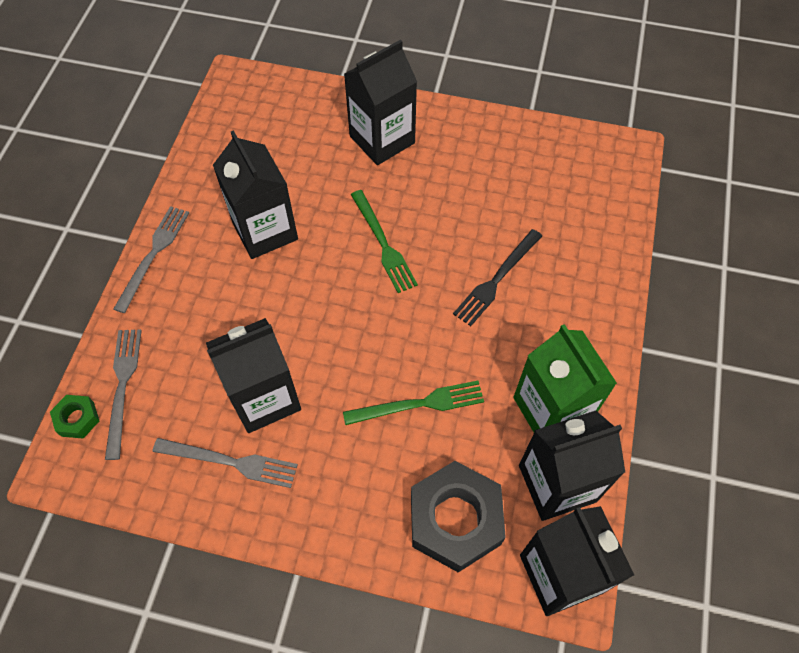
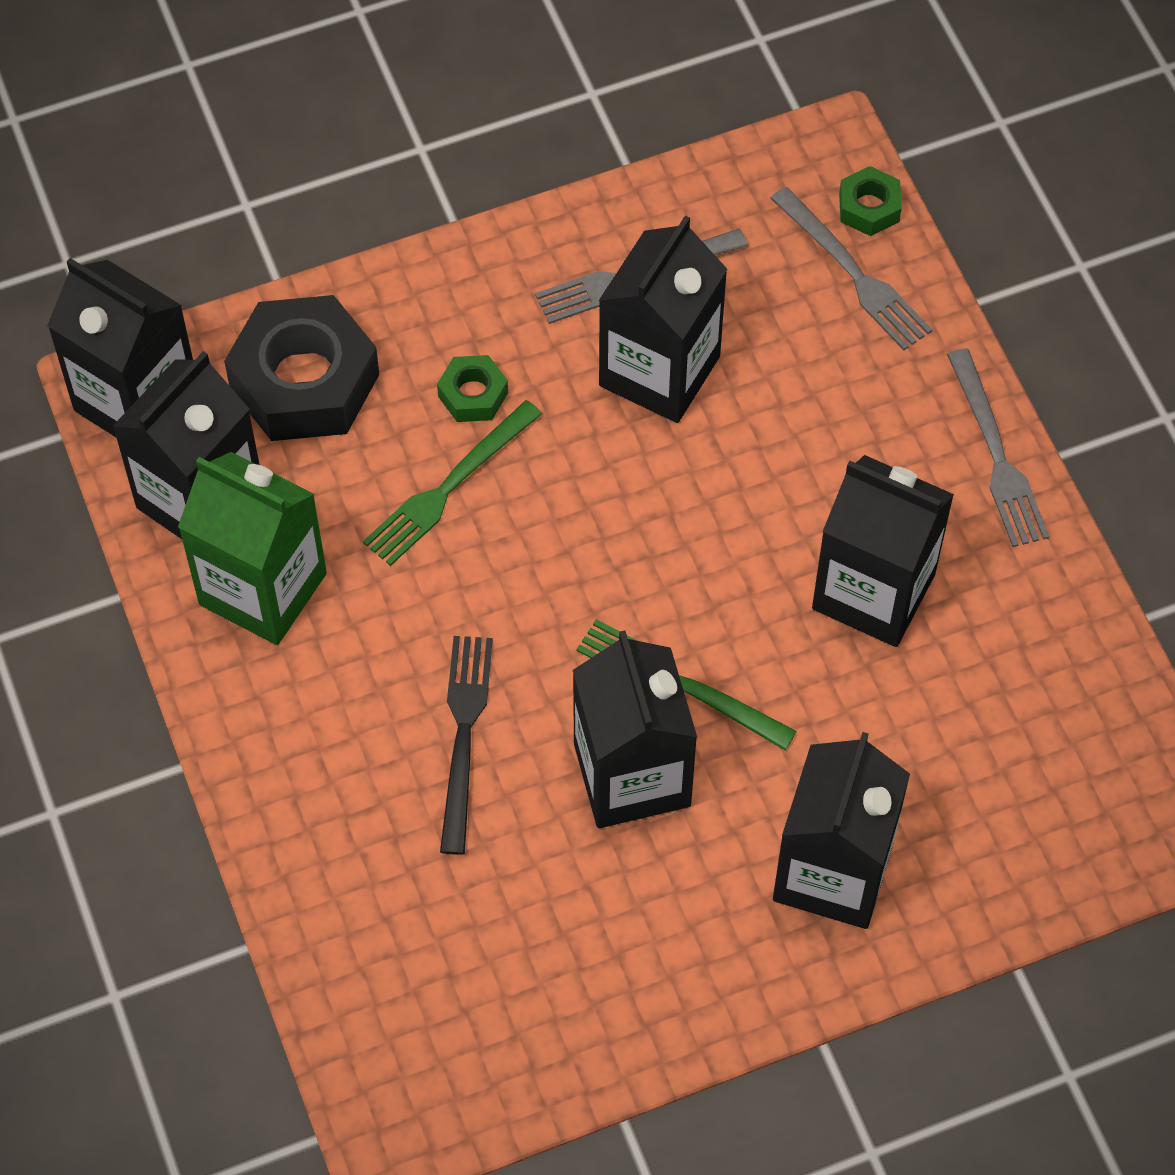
camera: 145 degrees right, 0 degrees up
none -> green nut [437,355,508,422]
none -> black carton [573,630,697,828]

